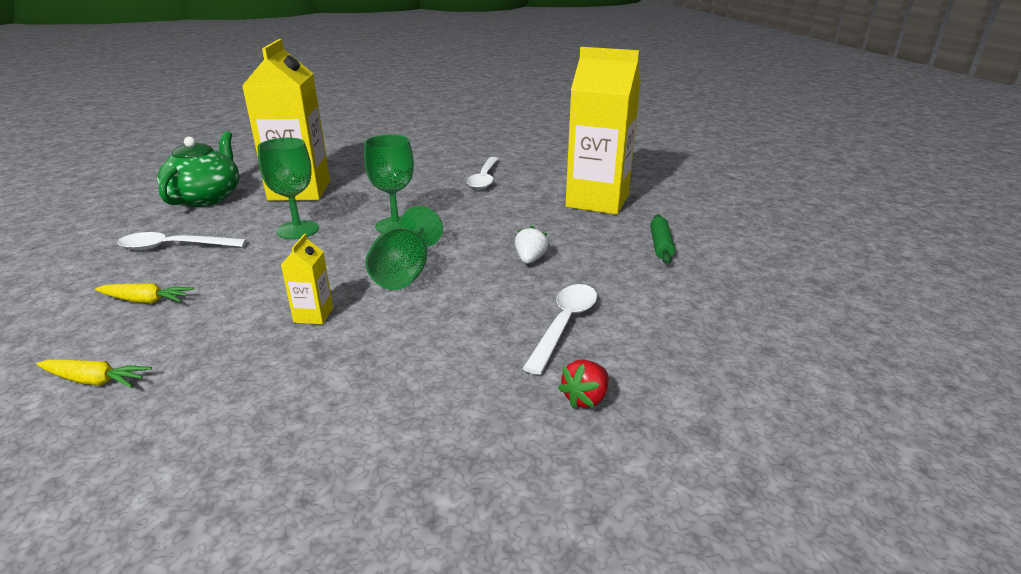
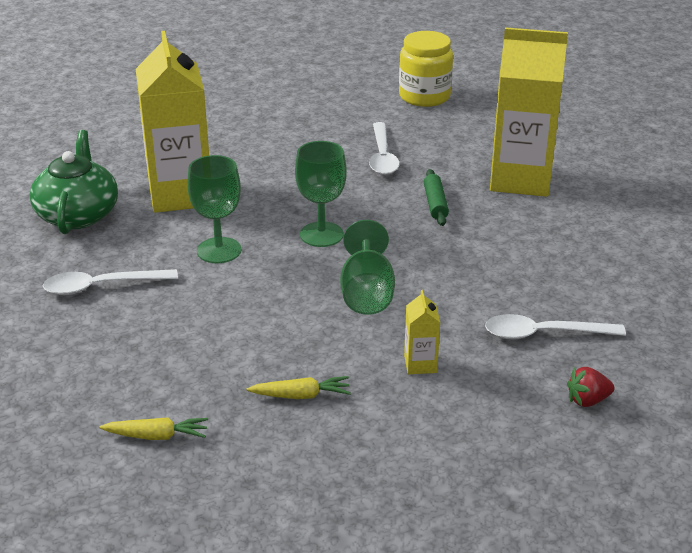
camera: 10 degrees left, 5 degrees up
yellow carrot [95,283,194,303] -> yellow carrot moved to [246,376,351,399]
yellow carton [281,234,333,324] -> yellow carton moved to [404,290,440,374]
white strawberry [515,226,548,264] -> none
white spoon [522,284,597,375] -> white spoon turned 105 degrees counterclockwise [485,314,626,339]
red strawberry [558,360,609,408] -> red strawberry turned 45 degrees clockwise [567,367,614,407]
green rolling pin [650,214,675,264] -> green rolling pin moved to [424,169,449,226]
none -> yellow jar [399,31,453,107]

